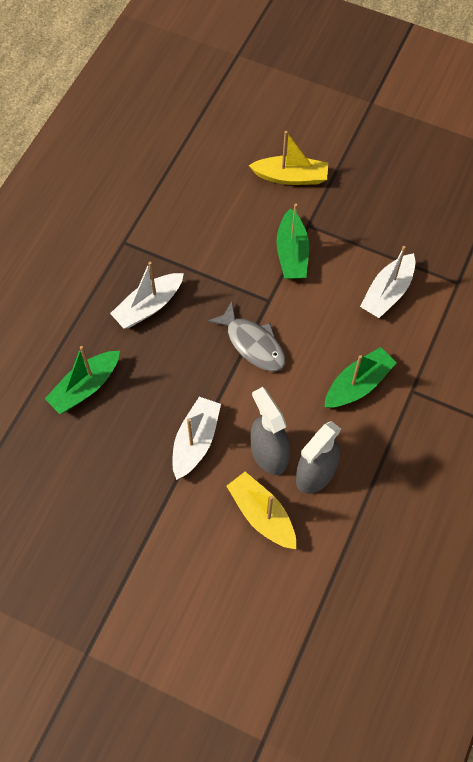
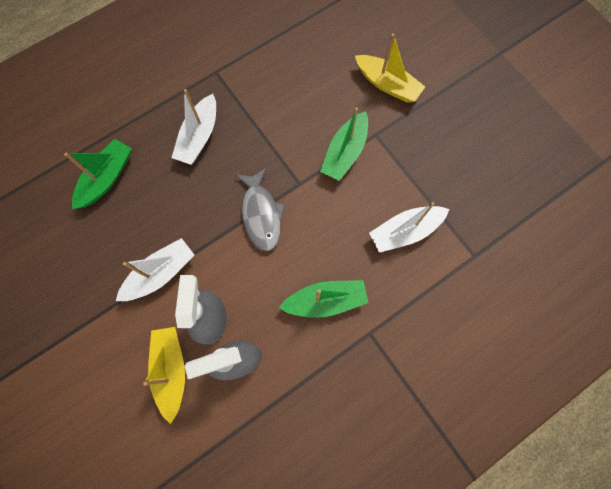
camera: 30 degrees right, 10 degrees up
green boat [45,346,120,414] -> green boat turned 135 degrees clockwise [64,139,132,209]
white boat [110,262,184,329] -> white boat turned 60 degrees counterclockwise [172,89,216,165]

